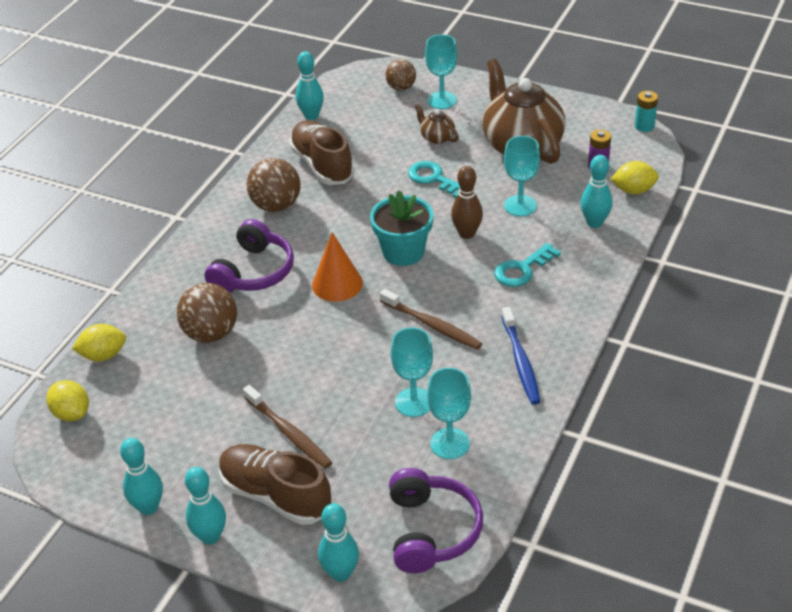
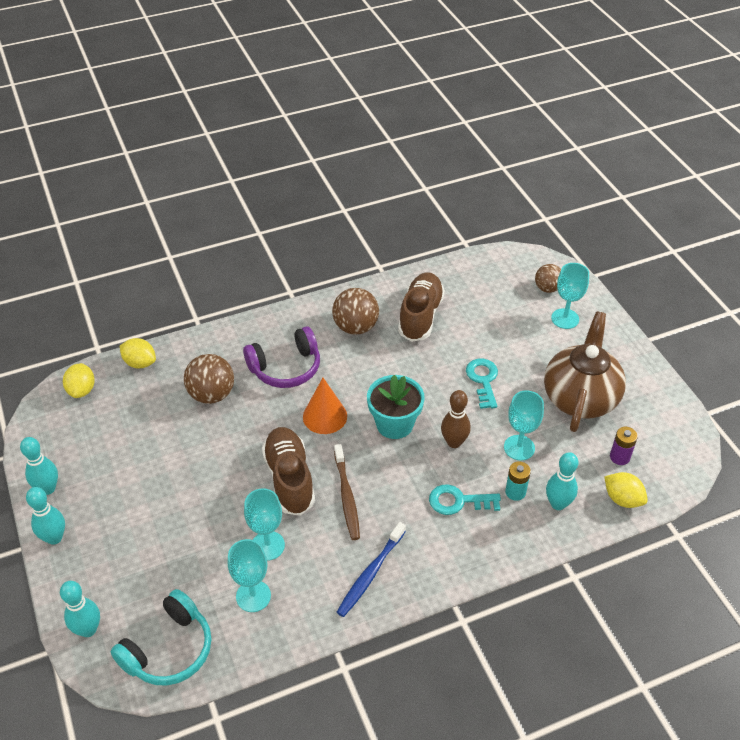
camera: 40 degrees right, 5 degrees up
brown shoe [219,444,332,525] -> brown shoe moved to [262,427,315,516]
brown toothbrush [243,385,332,469] -> none
turquoise bowling pin [296,51,324,120] -> none
purple headphones [389,468,483,573] -> turquoise headphones [110,589,211,686]
brown teapot [415,104,459,144] -> none
turquoise battery [635,91,658,132] -> turquoise battery moved to [505,461,531,501]

